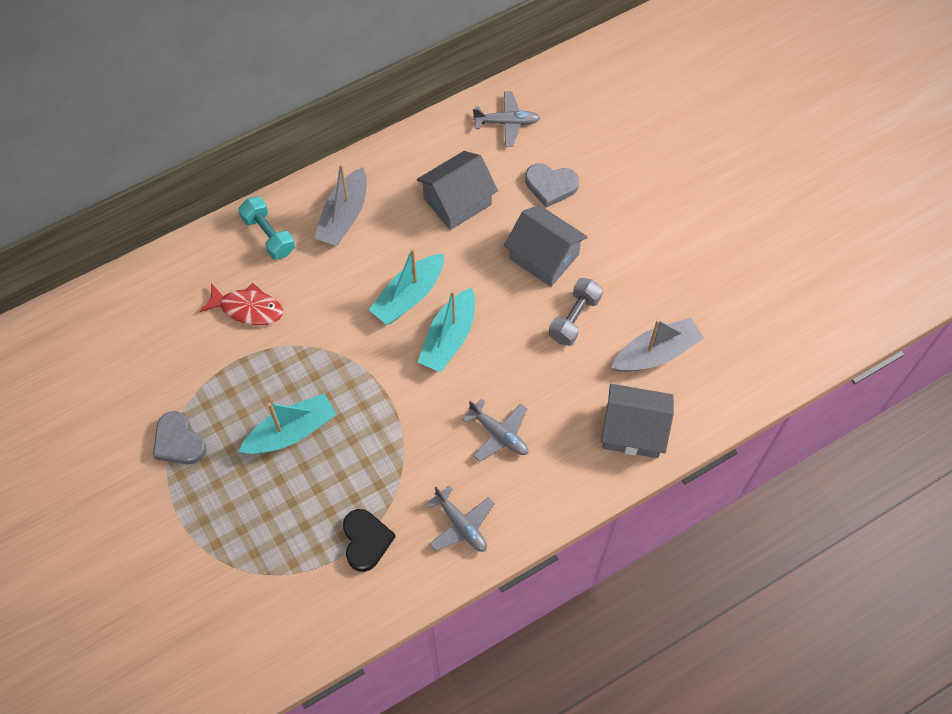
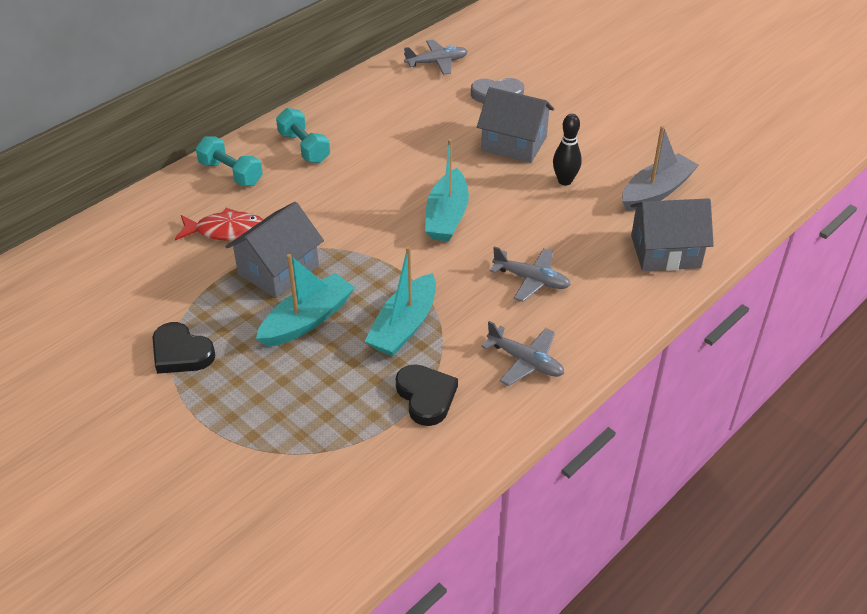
camera: 15 degrees left, 20 degrees down
grey heart [153,411,206,465] -> black heart [152,322,215,374]
grey boat [314,164,367,246] -> turquoise dumbbell [276,108,330,163]
turquoise boat [369,248,444,325] -> turquoise boat moved to [365,246,436,356]
grey house [417,151,498,230] -> grey house moved to [226,202,324,298]
grey dumbbell [549,278,603,346] -> black bowling pin [553,114,582,185]

